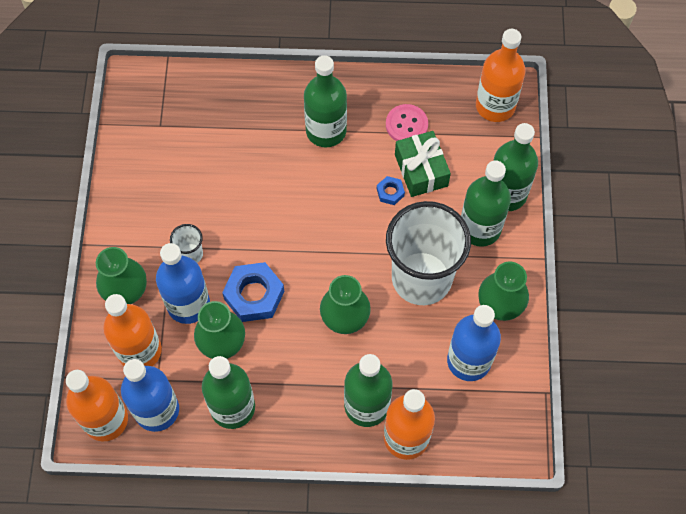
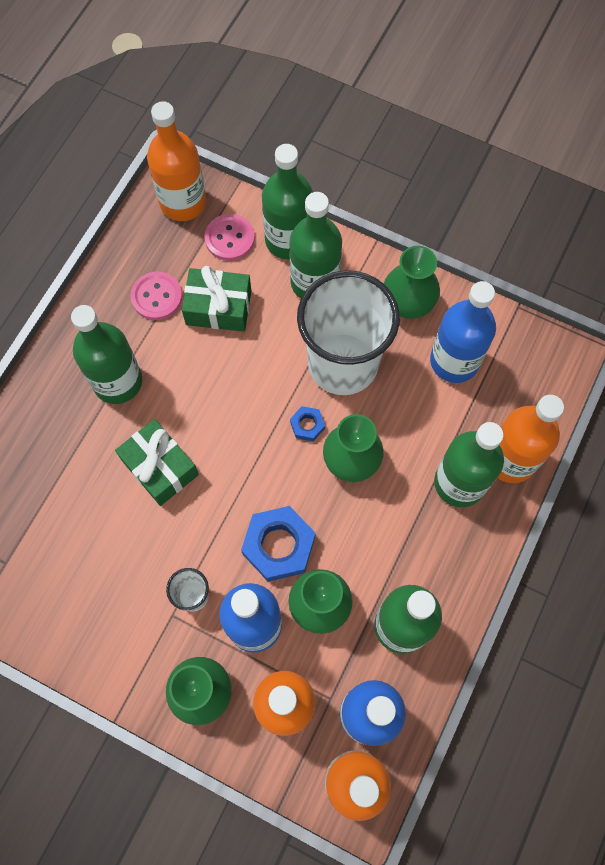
camera: 65 degrees left, 5 degrees up
blue nut [377,176,405,205] -> blue nut moved to [290,406,325,441]
none -> green gift [115,419,199,506]
none -> pink button [205,214,255,261]

